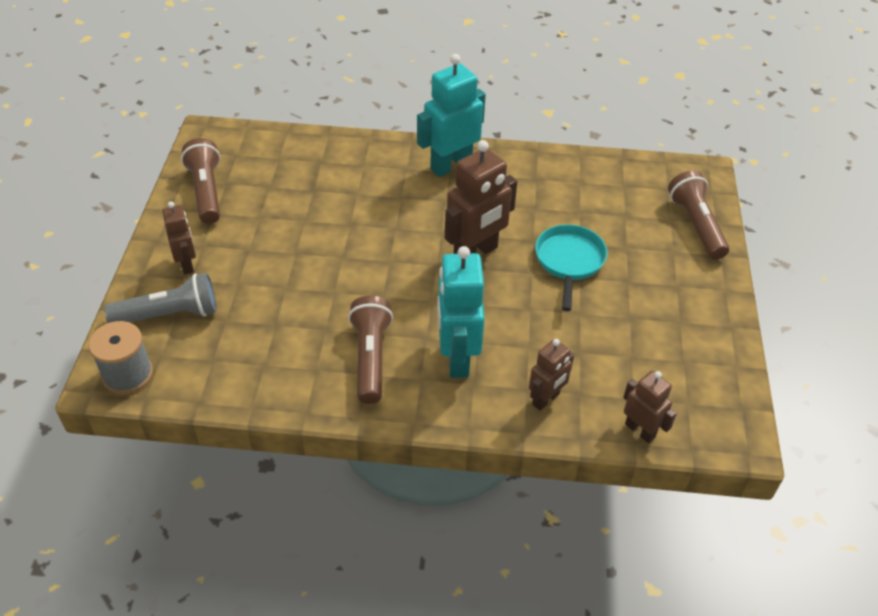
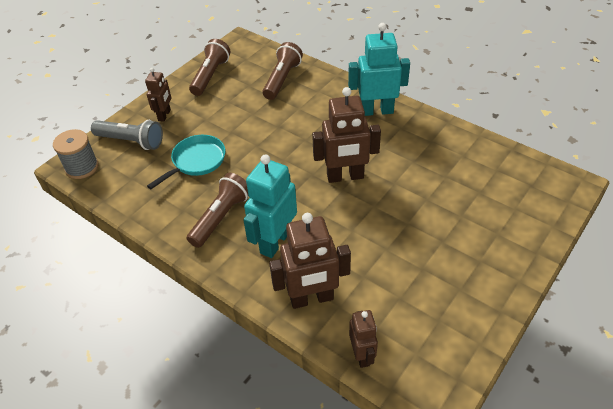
camera: 35 degrees right, 0 degrees up
brown robot [529,339,574,411] -> brown robot [269,213,351,309], size x1.72
turquoise pan [535,224,607,311] -> turquoise pan moved to [147,135,225,189]
brown flashlight [668,171,729,259] -> brown flashlight moved to [263,42,303,100]

